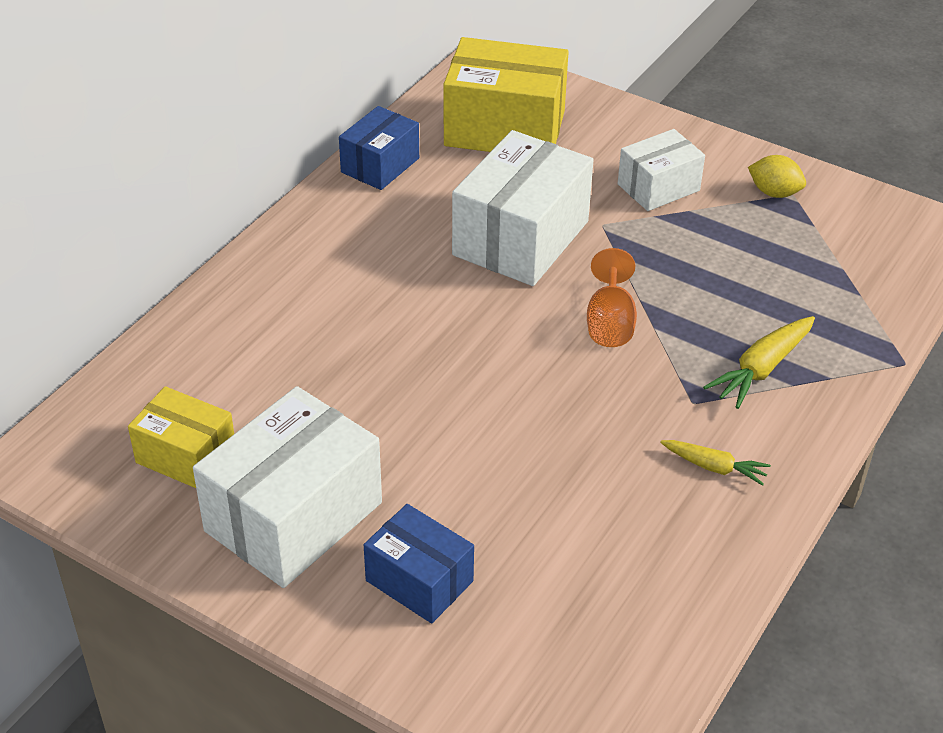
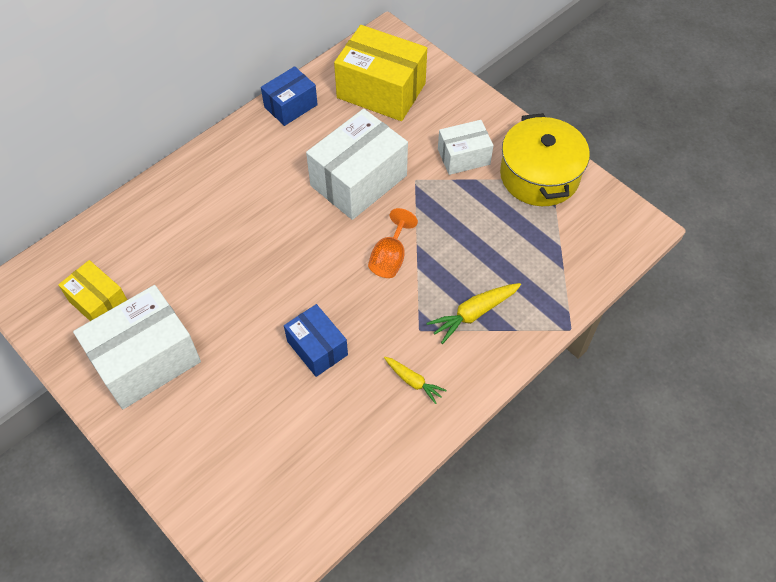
camera: 15 degrees right, 15 degrees up
blue box [364,504,474,623] -> blue box moved to [284,304,348,377]
yellow lemon [748,155,806,198] -> yellow pot [500,113,590,206]

